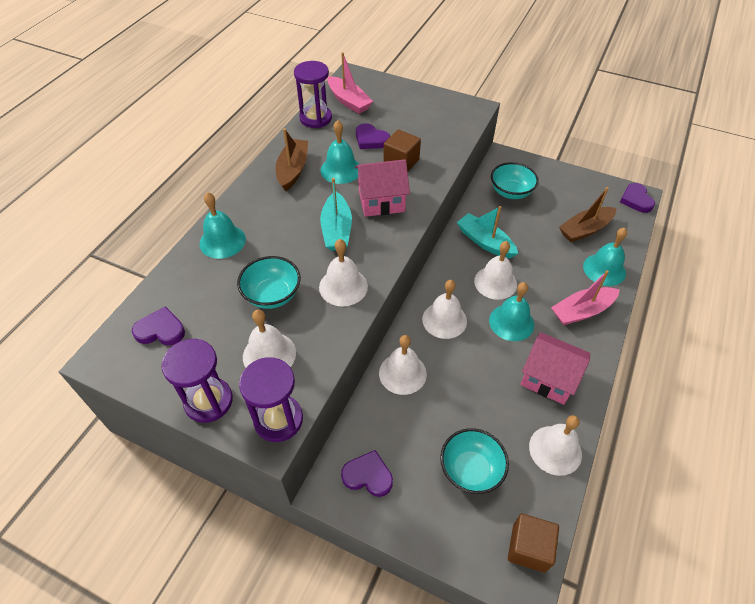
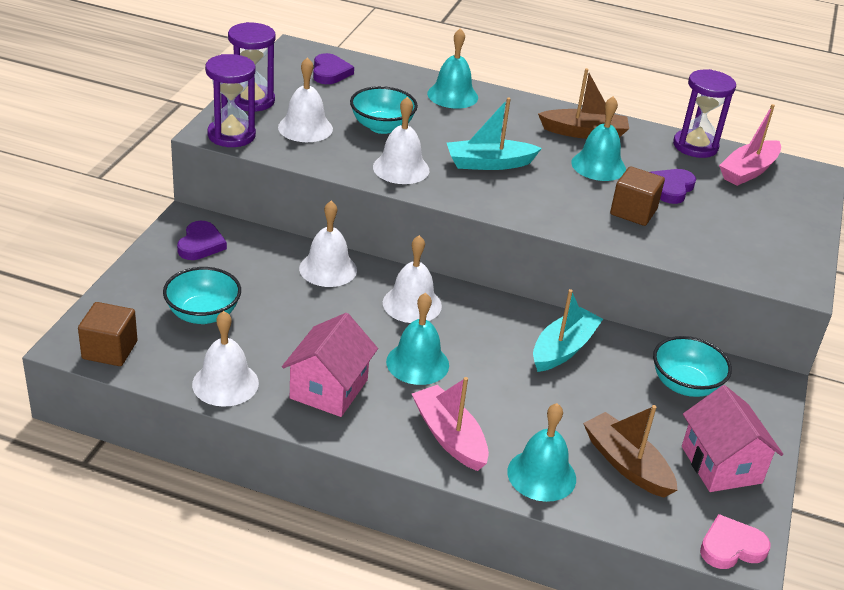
camera: 80 degrees right, 15 degrees down
pink house [355,159,410,217] -> pink house moved to [682,385,783,492]
white bell [474,241,517,300] -> none
purple heart [620,183,655,213] -> pink heart [700,514,771,569]

